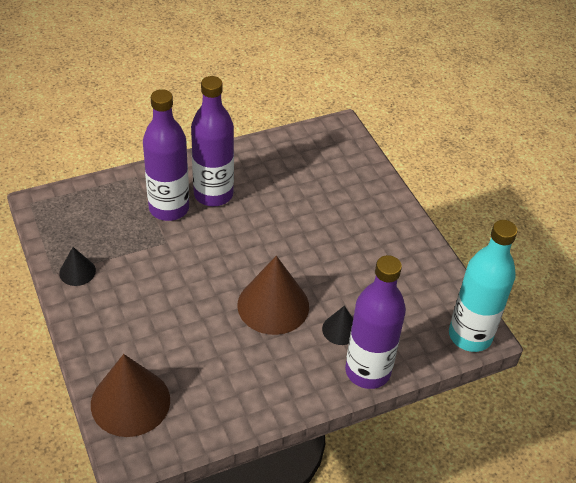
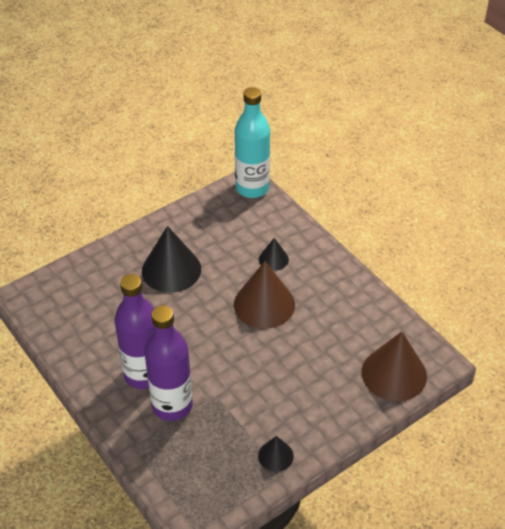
camera: 100 degrees left, 0 degrees up
purple bottle [345,255,406,389] -> none
none -> black cone [142,226,201,293]

